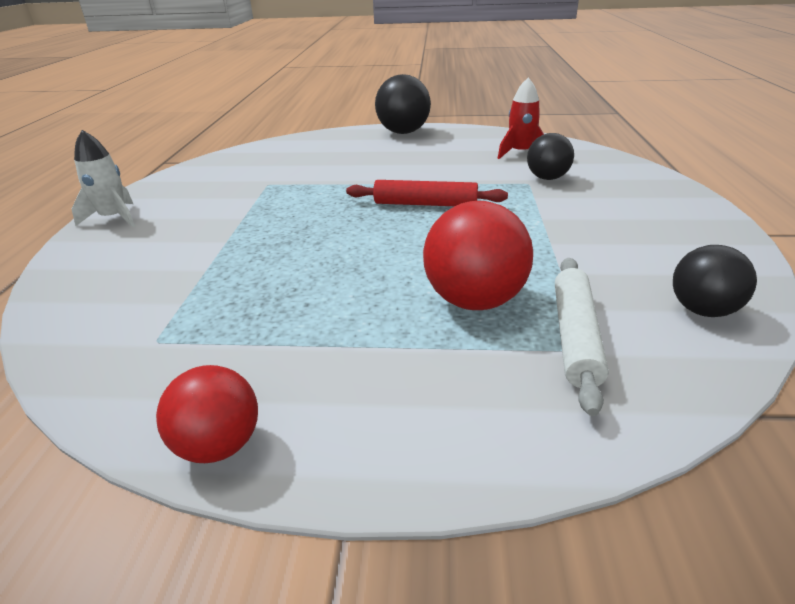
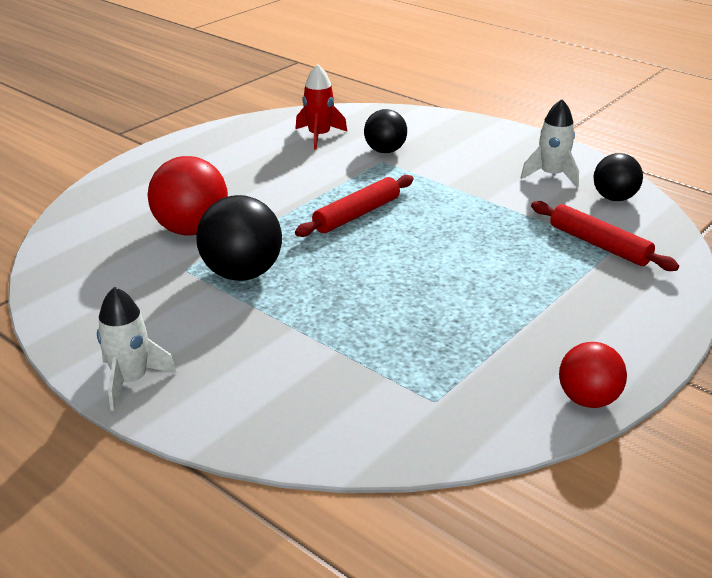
camera: 55 degrees left, 0 degrees up
black ball [375,74,431,134] -> black ball moved to [196,195,282,281]
red ball [423,201,533,310] -> red ball moved to [147,156,228,236]
white rolling pin [555,258,609,416] -> red rolling pin [531,201,679,271]
none -> white rocket [521,99,579,187]

